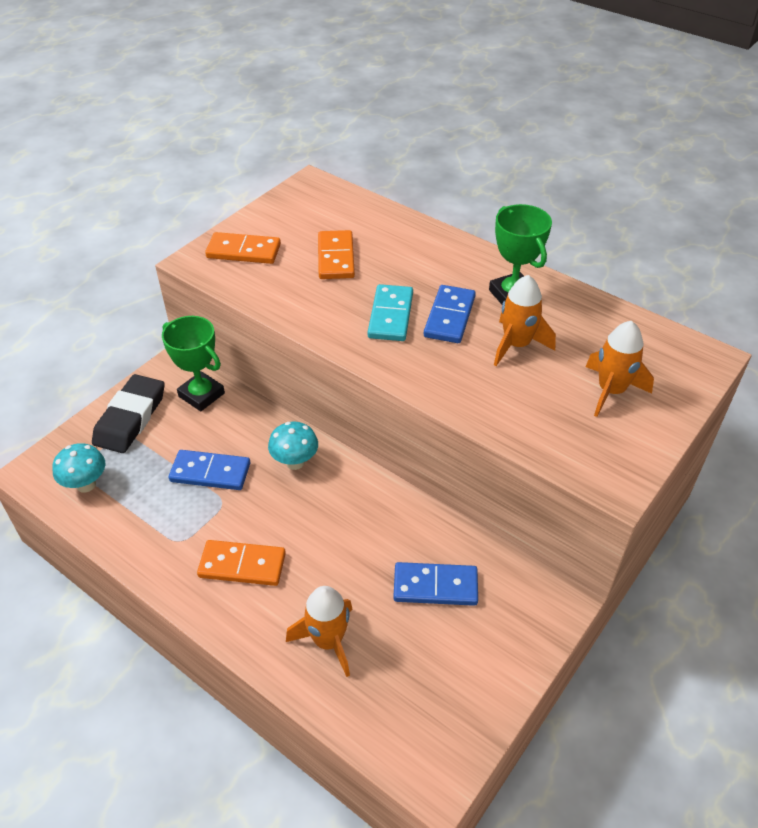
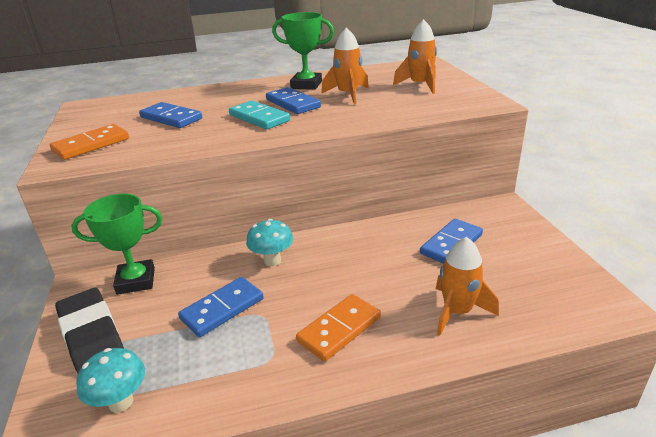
camera: 50 degrees left, 15 degrees down
orange domino [318,230,355,279] -> blue domino [139,102,202,128]

